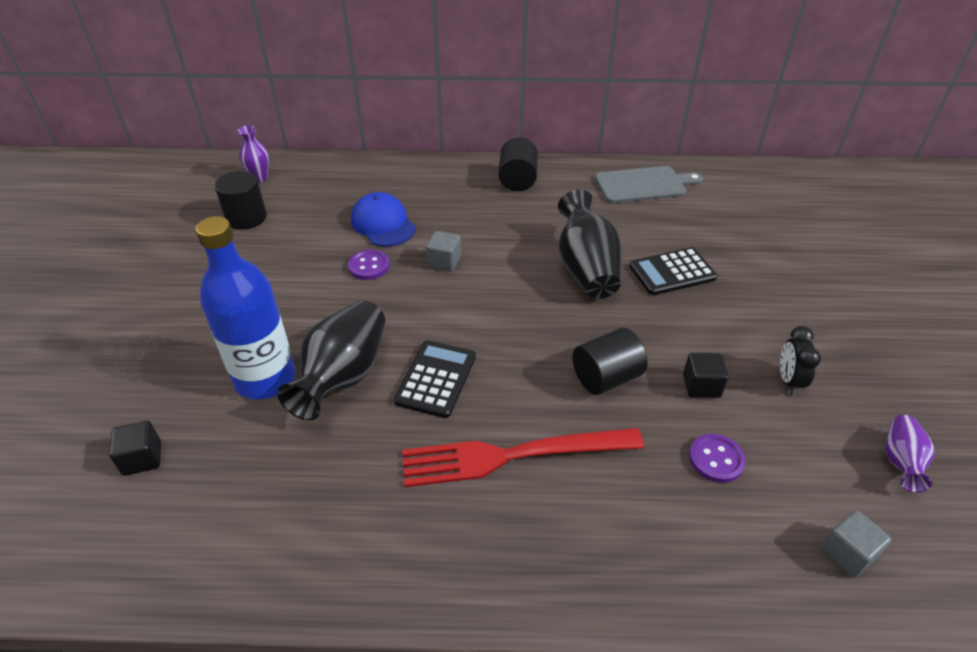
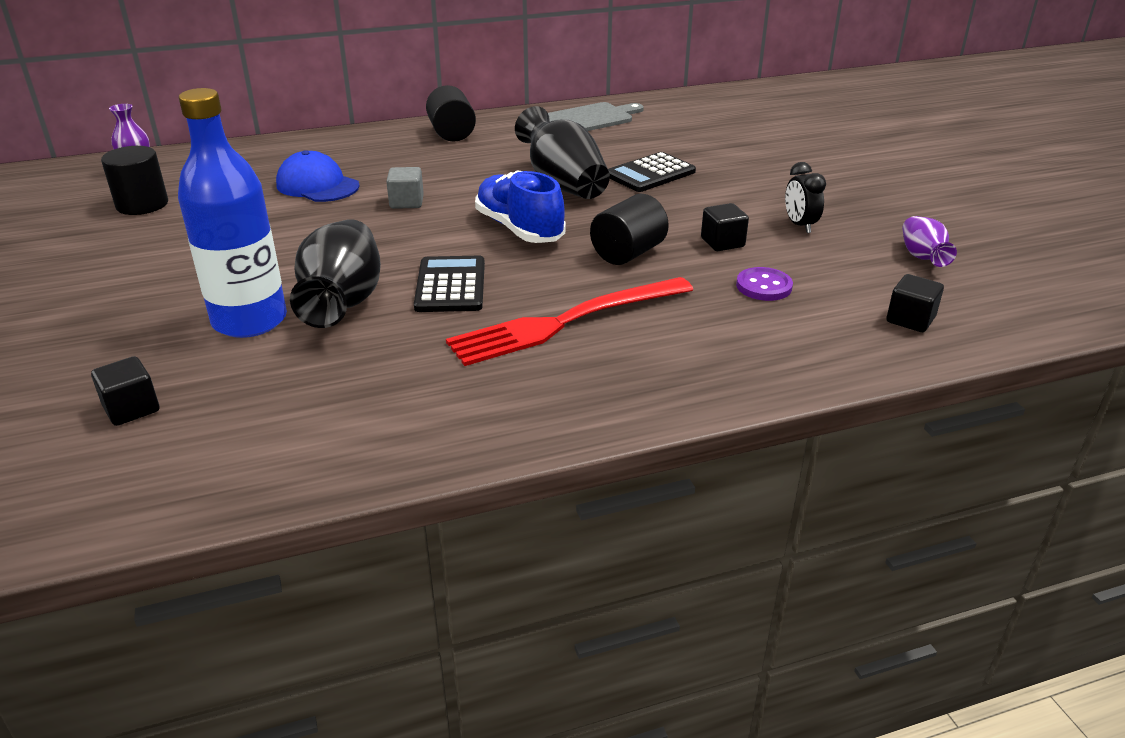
camera: 20 degrees left, 10 degrees down
purple button [348,250,390,280] -> none
grey cube [821,510,891,578] -> black cube [887,274,944,332]
none -> blue shoe [475,171,566,243]

